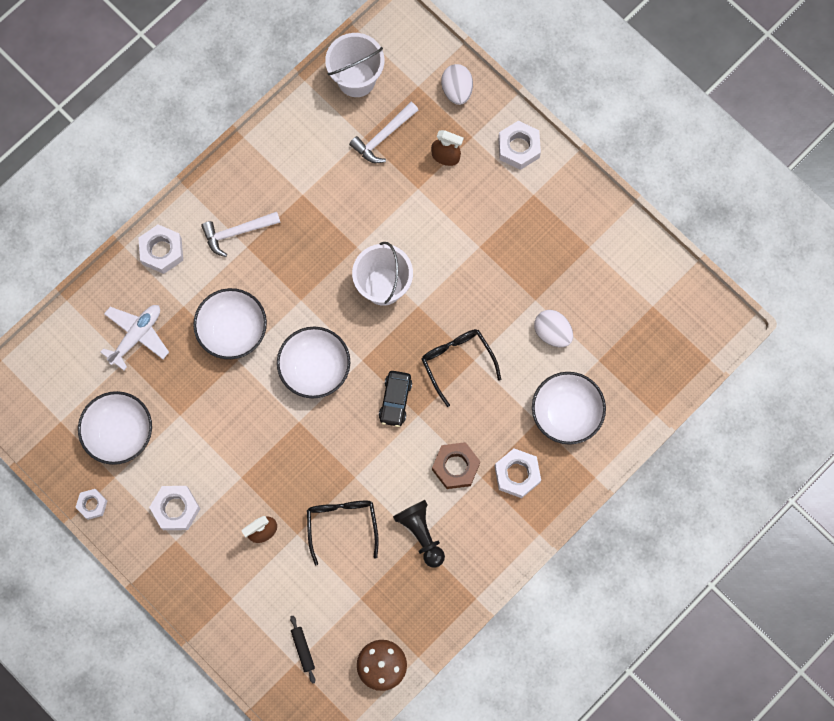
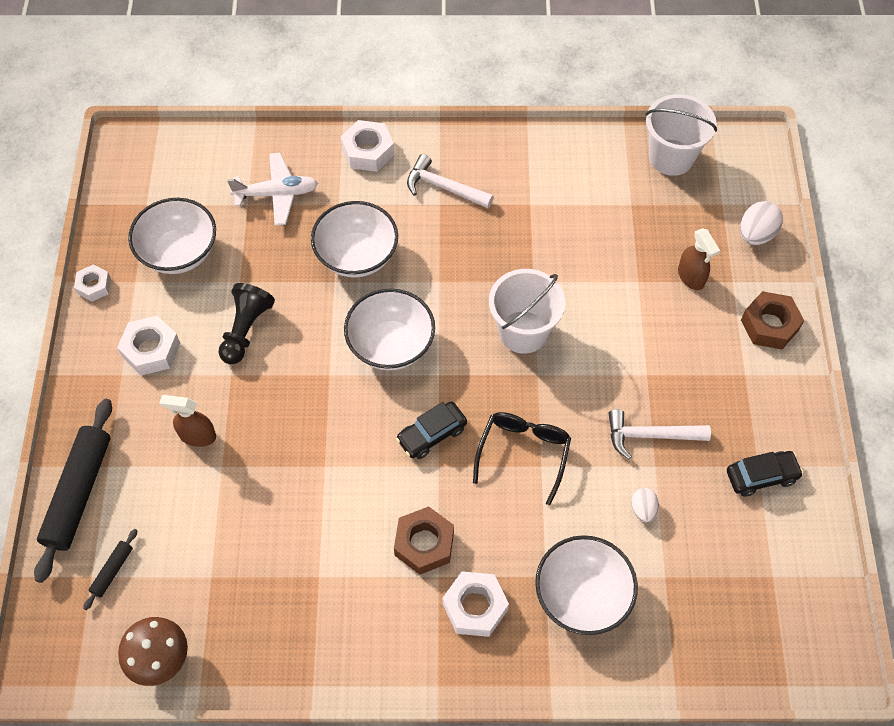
camera: 45 degrees right, 15 degrees down
black glasses [307,501,379,565] -> none
white hammer [349,102,418,163] -> white hammer moved to [609,409,711,460]
black pawn [393,500,445,568] -> black pawn moved to [219,283,275,364]
white nut [498,120,541,170] -> brown nut [741,291,804,349]
white egg [534,310,573,347] -> white egg [631,488,659,522], size x0.62
none -> black rolling pin [34,399,112,583]
none -> black car [727,451,803,497]

